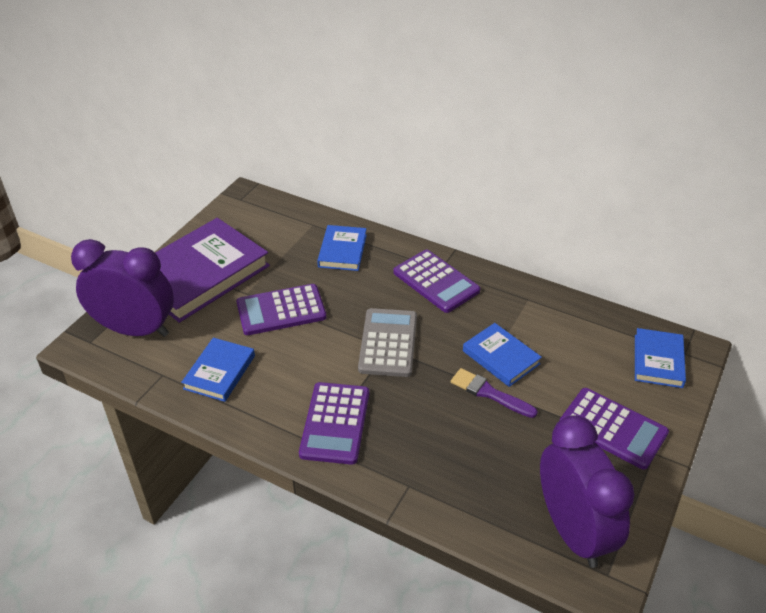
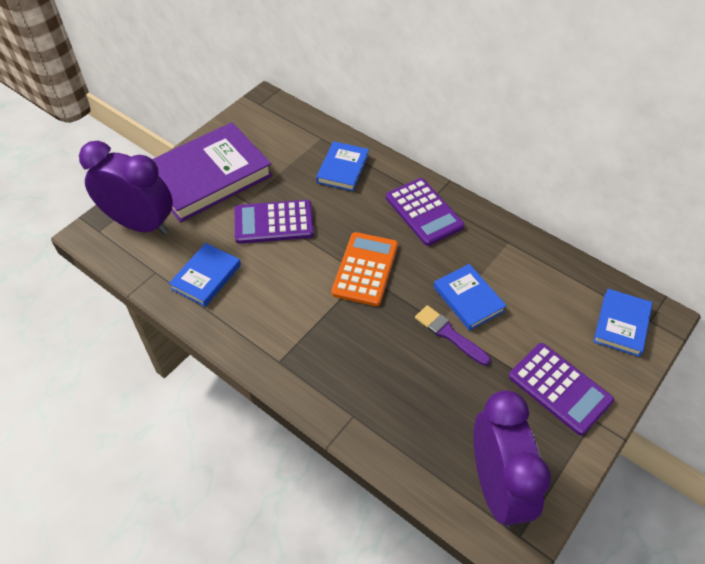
camera: 10 degrees right, 10 degrees up
purple calculator [299,382,369,465] -> none
grey calculator [358,308,417,377] -> orange calculator [331,232,398,306]

